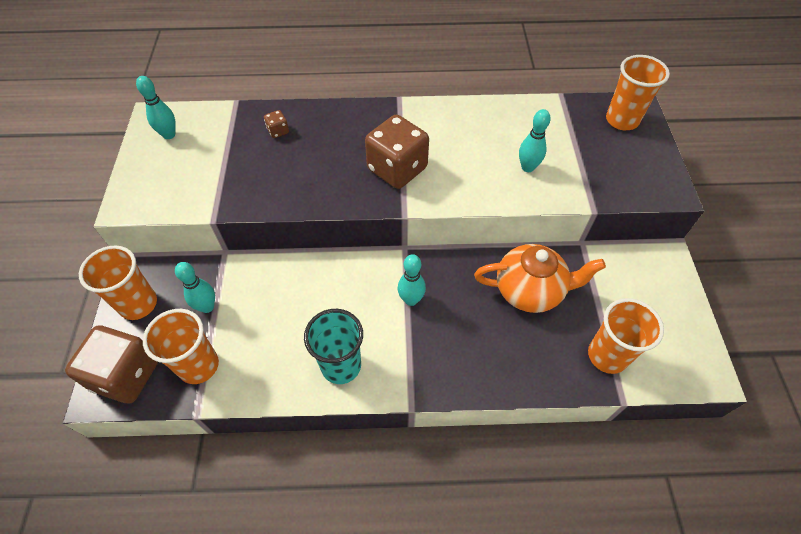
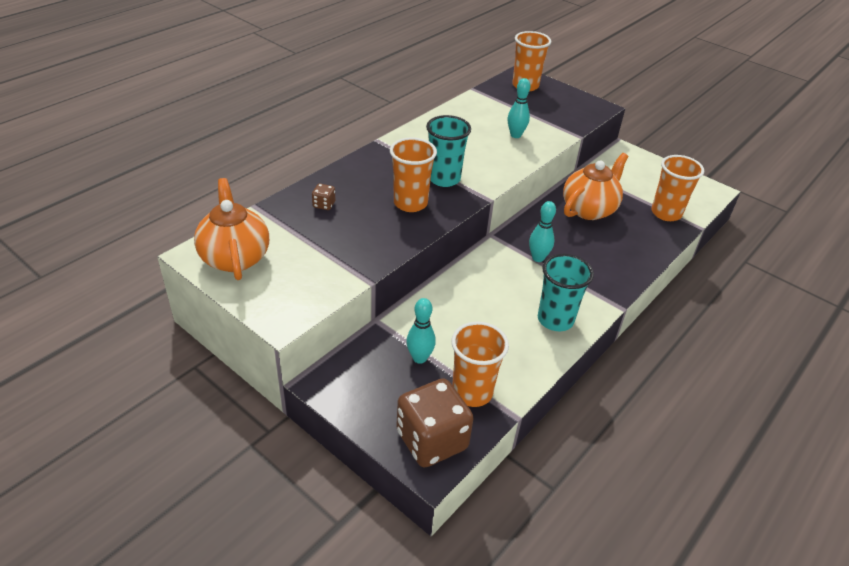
camera: 50 degrees left, 15 degrees down
orange cup [79,246,157,320] -> orange cup moved to [390,137,437,212]
turquoise bowling pin [136,76,176,139] -> orange teapot [194,178,269,280]
brown dice [365,115,429,189] -> turquoise cup [426,115,471,187]

